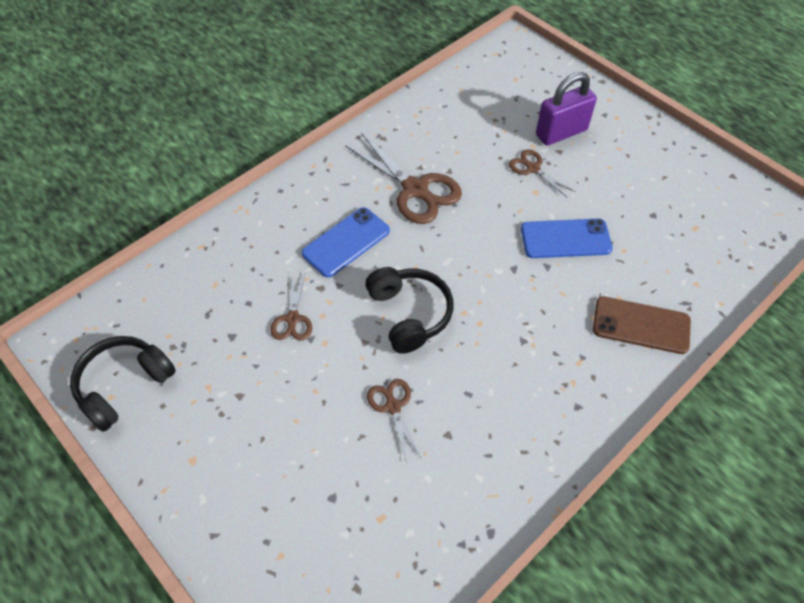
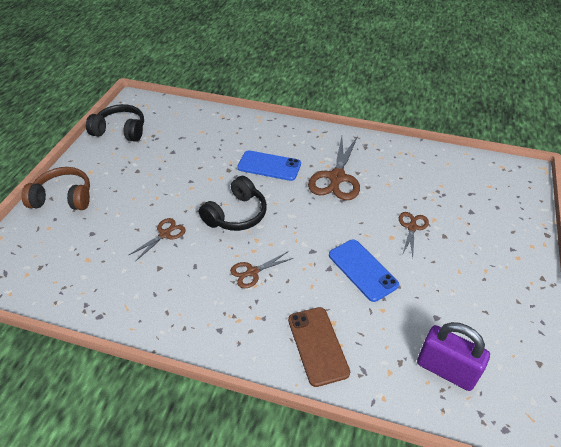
camera: 60 degrees right, 10 degrees down
brown scissors [270,273,312,340] -> brown scissors moved to [230,252,294,288]
purple padlock [536,72,597,145] -> purple padlock moved to [417,322,490,391]
none -> brown headphones [21,167,90,210]

